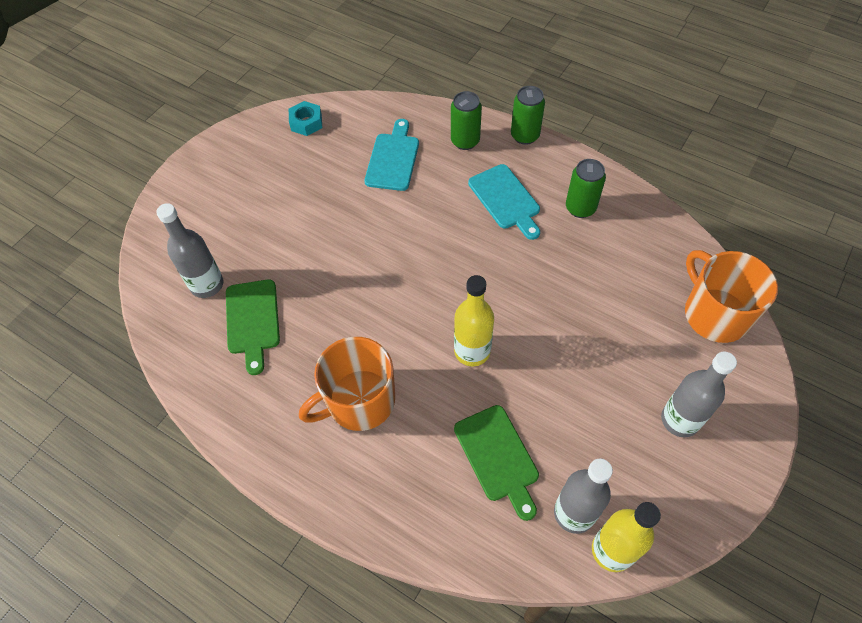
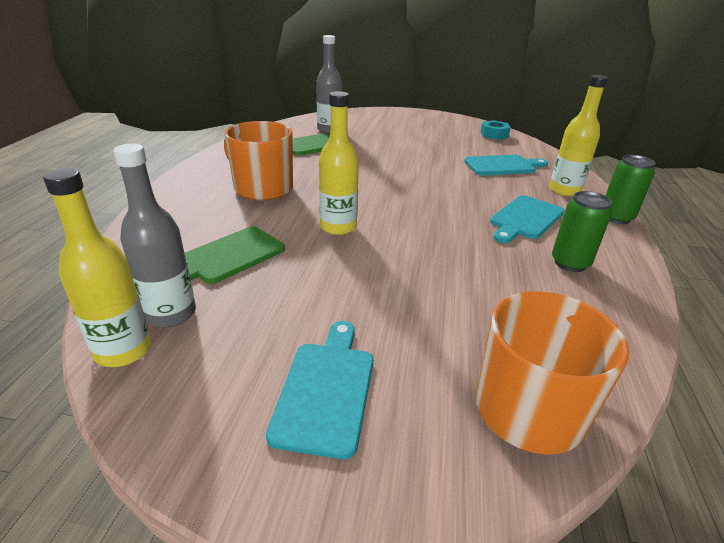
camera: 65 degrees right, 25 degrees down
green can [451,91,482,150] -> yellow bottle [549,75,608,196]
grey bottle [661,351,737,437] -> turquoise cutting board [266,321,373,459]

